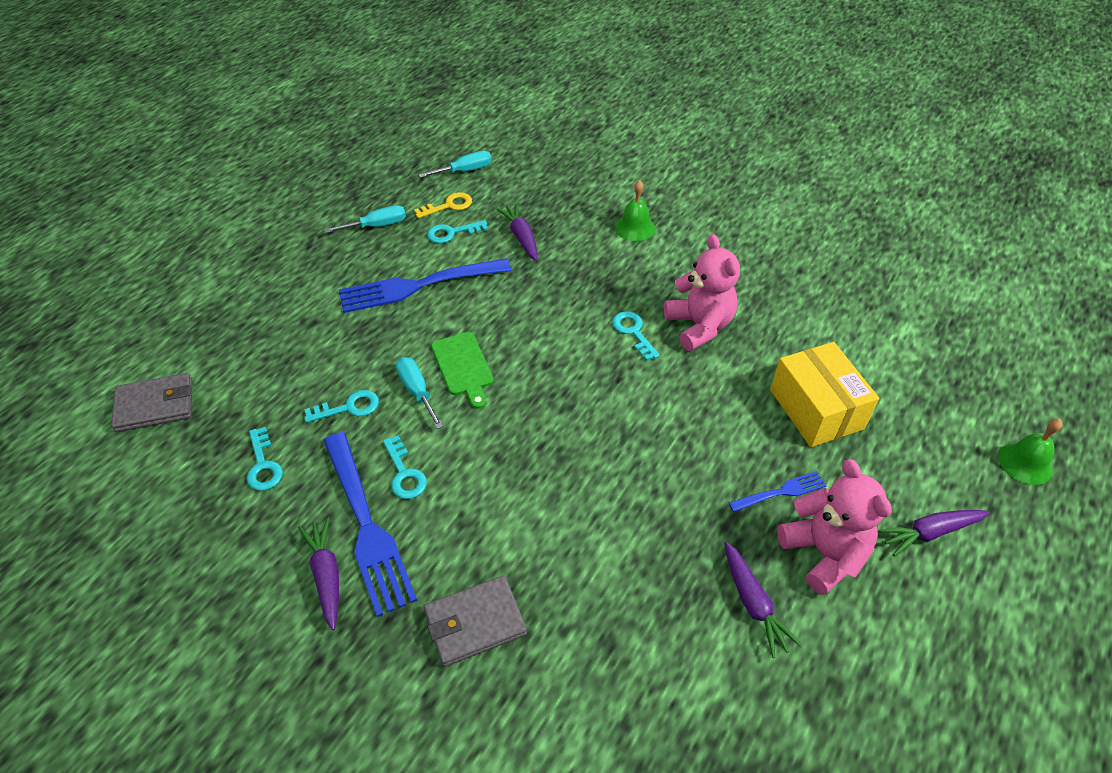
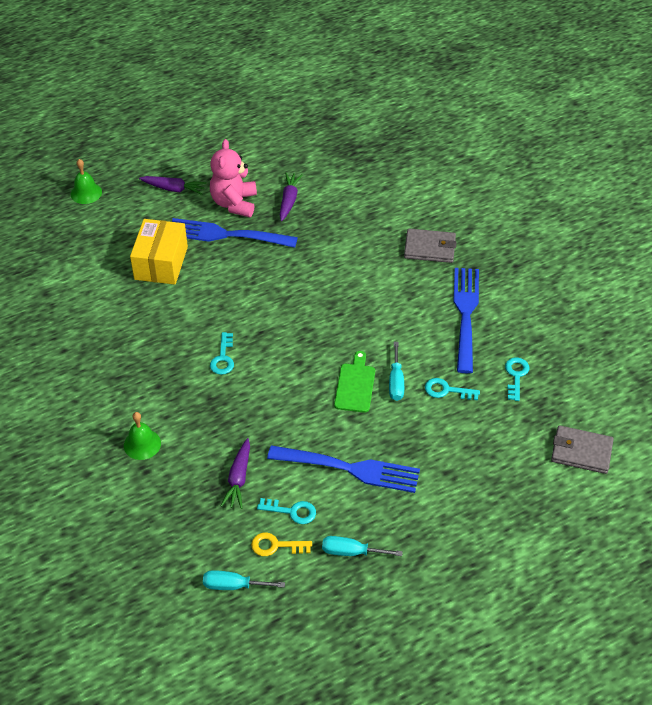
camera: 150 degrees left, 0 degrees up
purple carrot [298,518,339,630] -> none
turquoise key [383,436,427,499] -> none
pink teddy bear [664,234,740,351] -> none
blue fork [729,471,827,512] -> blue fork [172,218,298,248], size x2.05

